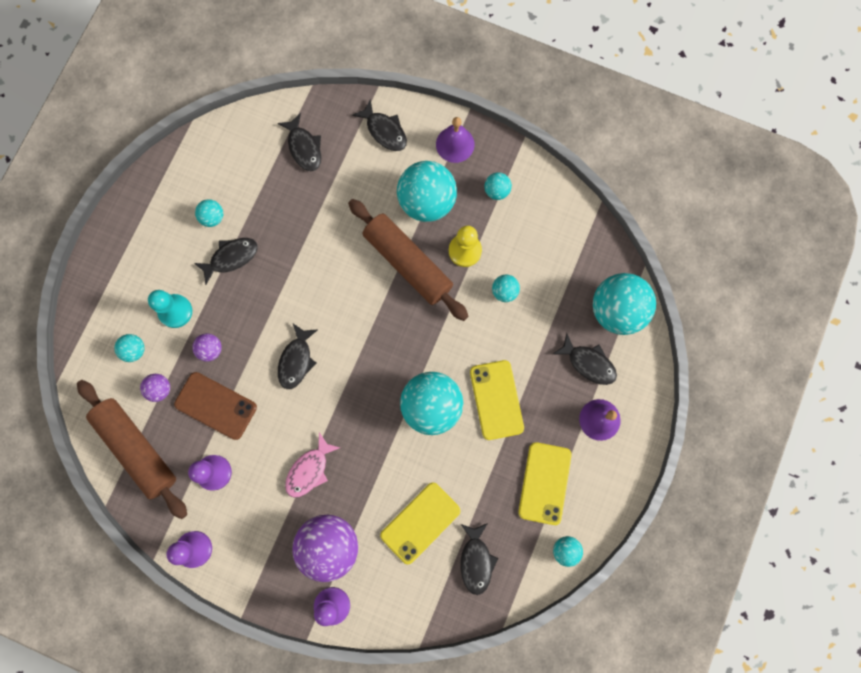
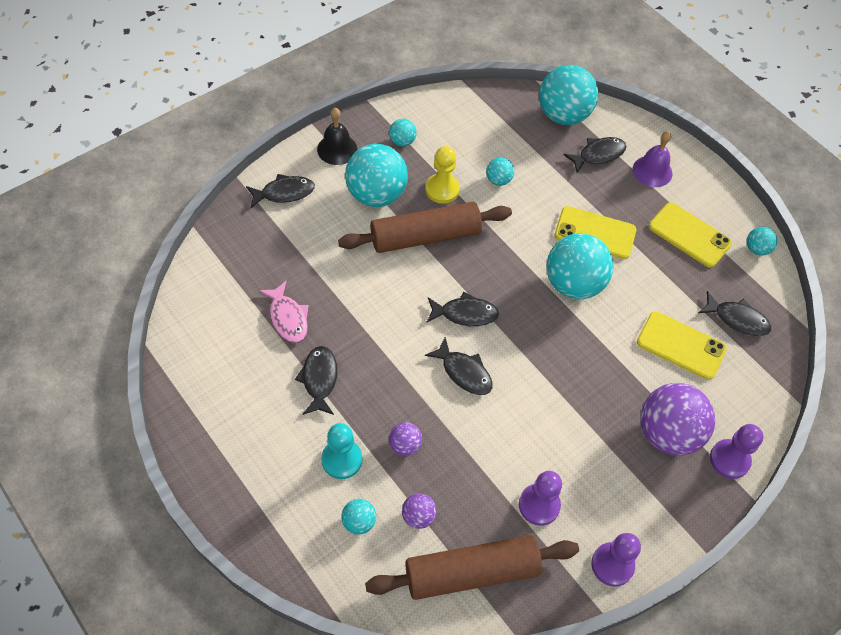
camera: 65 degrees left, 20 degrees down
brown phone [174,372,257,440] -> none
turquoise ball [195,199,223,227] -> none
black fish [278,113,321,171] -> black fish moved to [426,292,499,326]
pink fish [285,432,340,498] -> pink fish moved to [259,281,308,343]
yellow phone [380,483,460,564] -> yellow phone turned 45 degrees counterclockwise [637,311,727,380]
purple bell [436,117,475,163] -> black bell [317,108,357,165]

